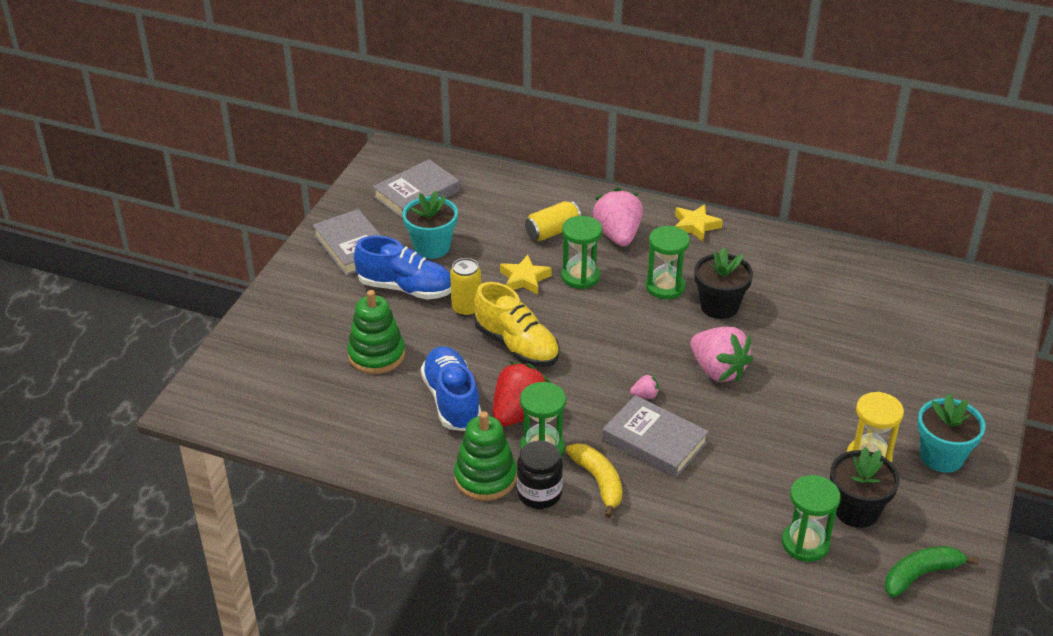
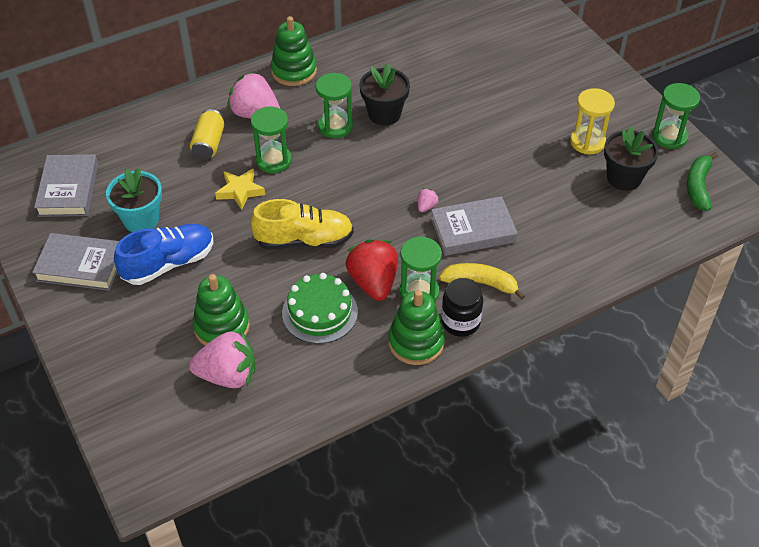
camera: 50 degrees left, 10 degrees up
blue shoe [421,346,481,431] -> green cake [282,273,358,344]
yellow can [450,258,481,317] -> none
yellow star [675,204,723,242] -> green stacking toy [271,16,317,86]
pink strawberry [691,327,753,382] -> pink strawberry moved to [189,330,255,388]
green hourglass [782,475,840,562] -> green hourglass moved to [652,83,700,149]
turquoise flower pot [917,393,986,473] -> none

